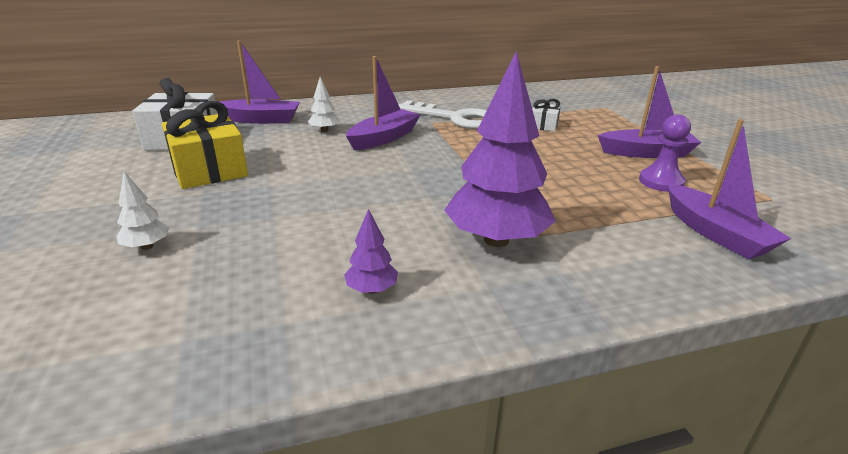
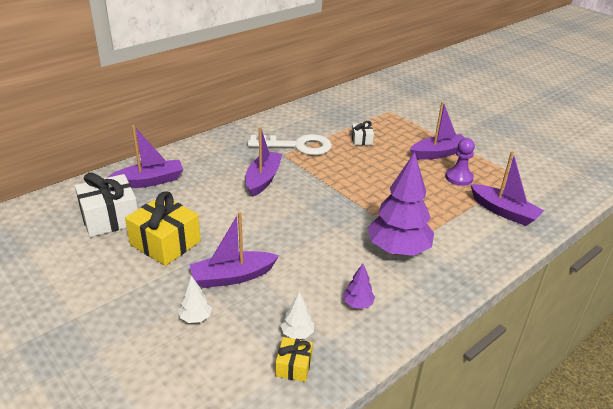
camera: 25 degrees left, 5 degrees up
white tree [308,77,339,132] -> white tree moved to [281,292,314,339]
none -> purple boat [190,212,279,288]
none -> yellow gift [275,337,313,382]

